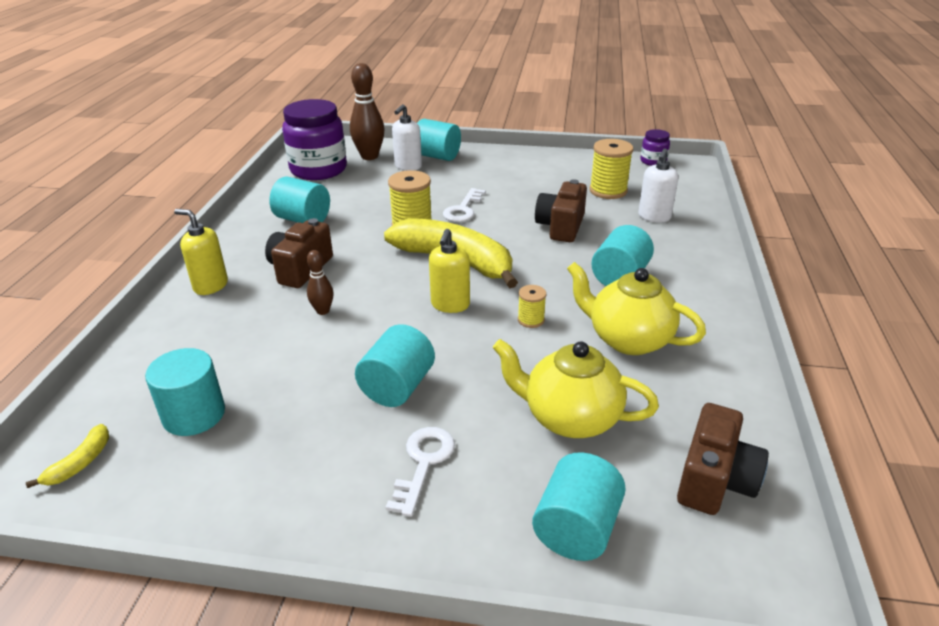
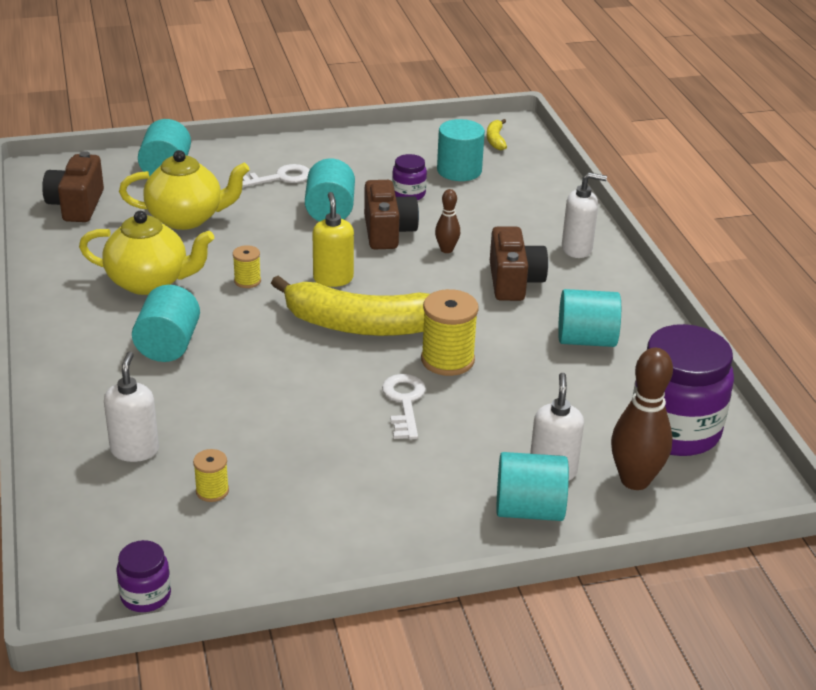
camera: 155 degrees right, 0 degrees up
yellow soap dispenser [174,209,228,295] -> white soap dispenser [562,172,607,258]
white key [386,427,455,517] -> white key turned 105 degrees counterclockwise [242,164,310,187]
brown camera [535,179,587,242] -> brown camera moved to [364,180,419,249]
yellow spool [589,139,633,199] -> yellow spool [193,449,229,502], size x0.54
none -> purple jar [392,154,427,200]

